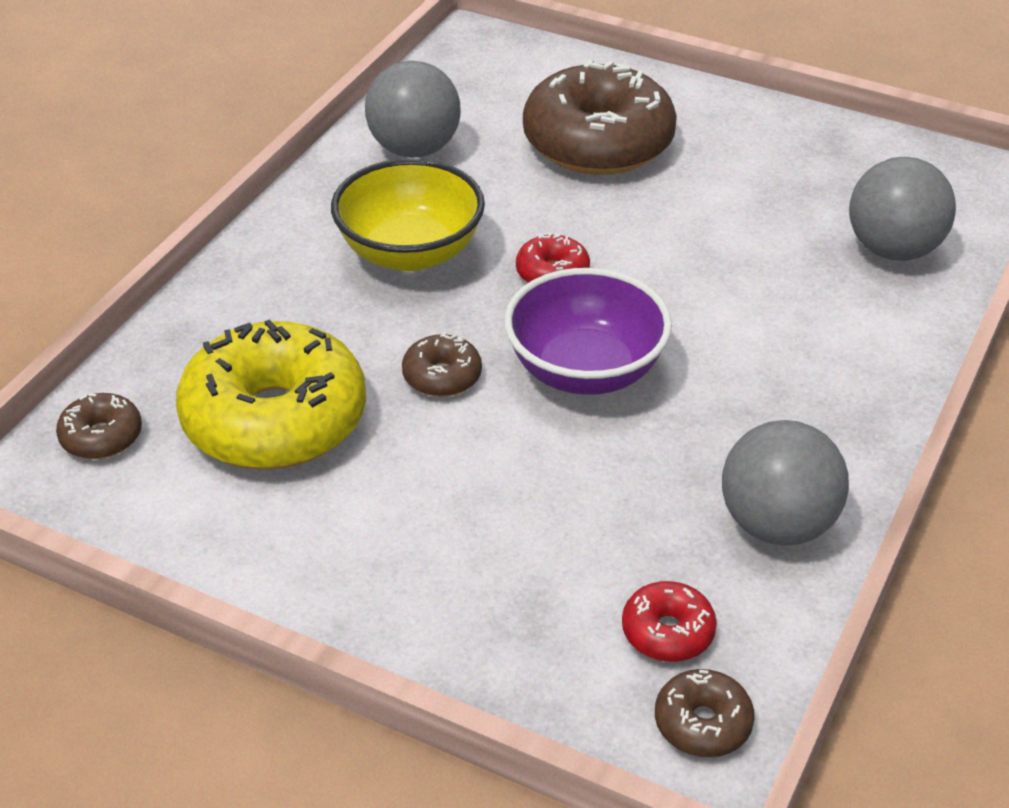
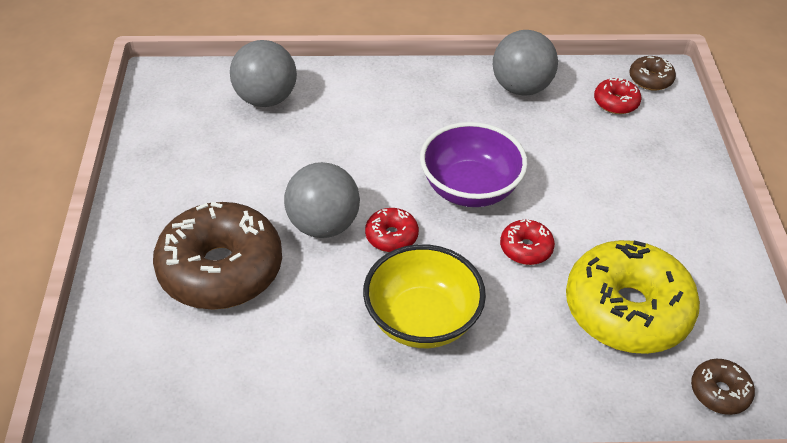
camera: 120 degrees left, 5 degrees up
grey ball [365,61,461,158] -> grey ball moved to [284,162,360,238]
brown donut [402,332,482,397] -> red donut [500,220,555,265]

